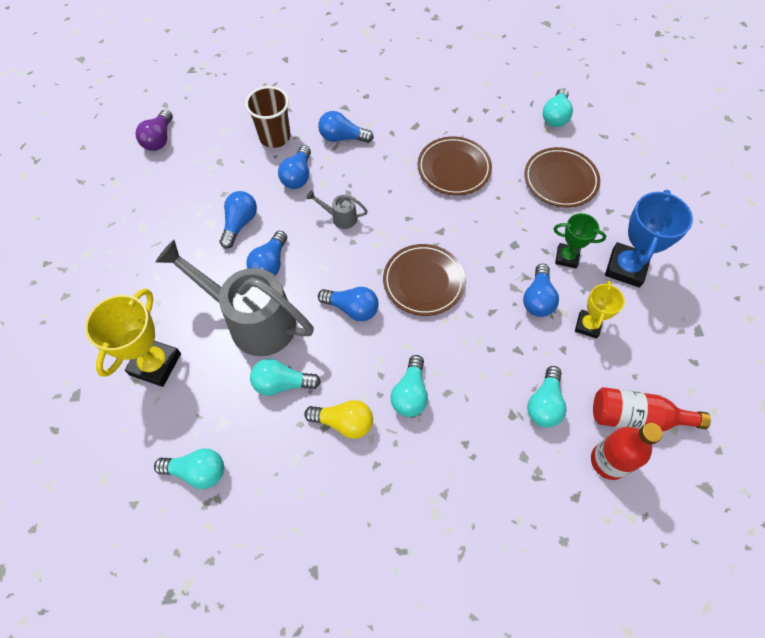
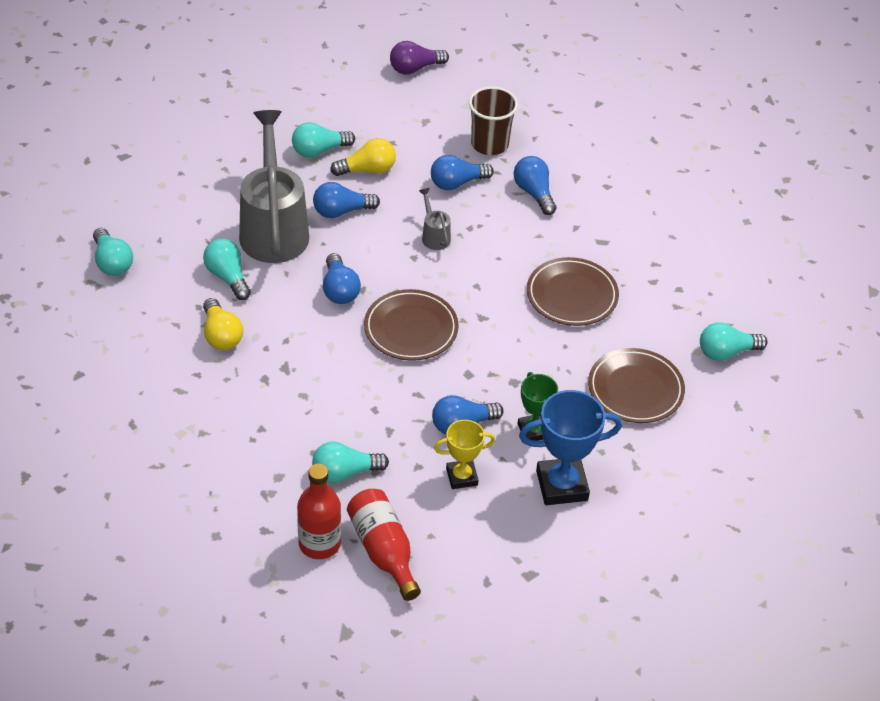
camera: 55 degrees right, 15 degrees down
yellow trophy [85,289,181,387] -> none
blue light bulb [220,191,257,249] -> yellow light bulb [330,138,396,176]
turquoise light bulb [390,355,428,417] -> turquoise light bulb moved to [292,122,355,158]

